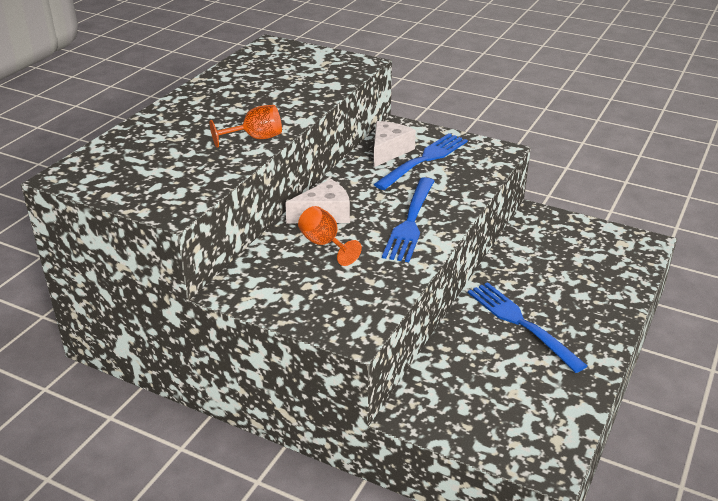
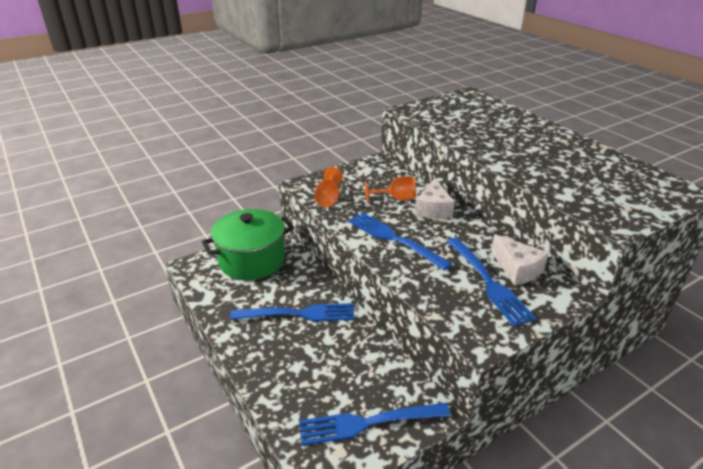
camera: 120 degrees right, 0 degrees up
orange goblet [210,105,282,148] -> orange goblet moved to [314,167,343,207]
none -> green pot [202,209,294,280]
none -> blue fork [299,403,450,446]

